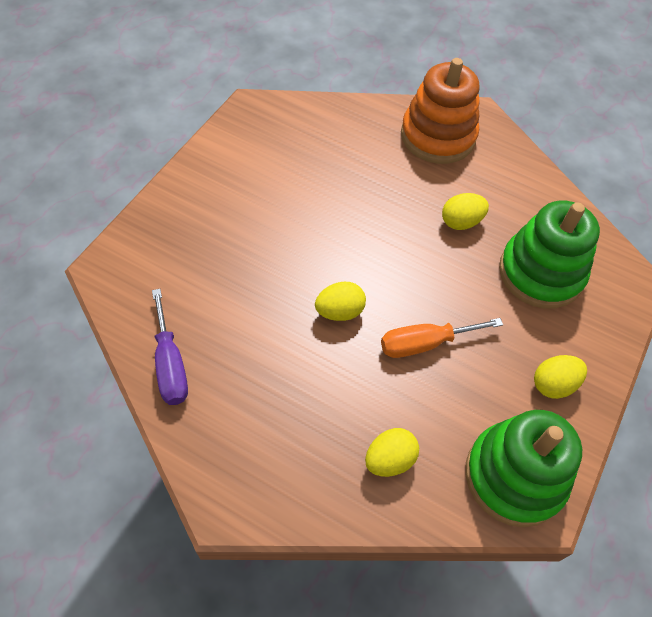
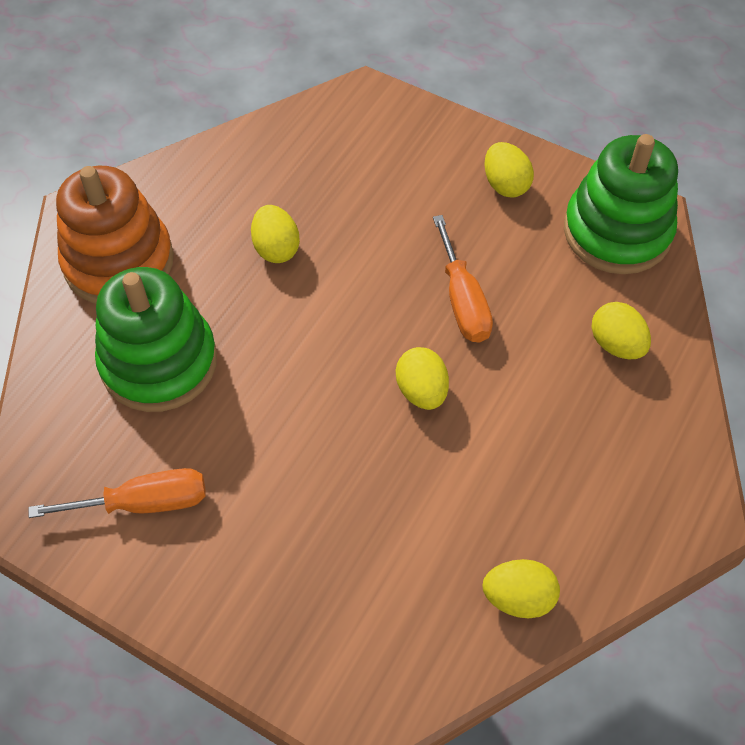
camera: 85 degrees left, 0 degrees up
purple screwdriver [152,289,188,405] -> yellow egg [483,559,560,618]
green stacking toy [499,200,600,309] -> green stacking toy moved to [95,267,217,412]
none -> orange screwdriver [29,468,206,518]

